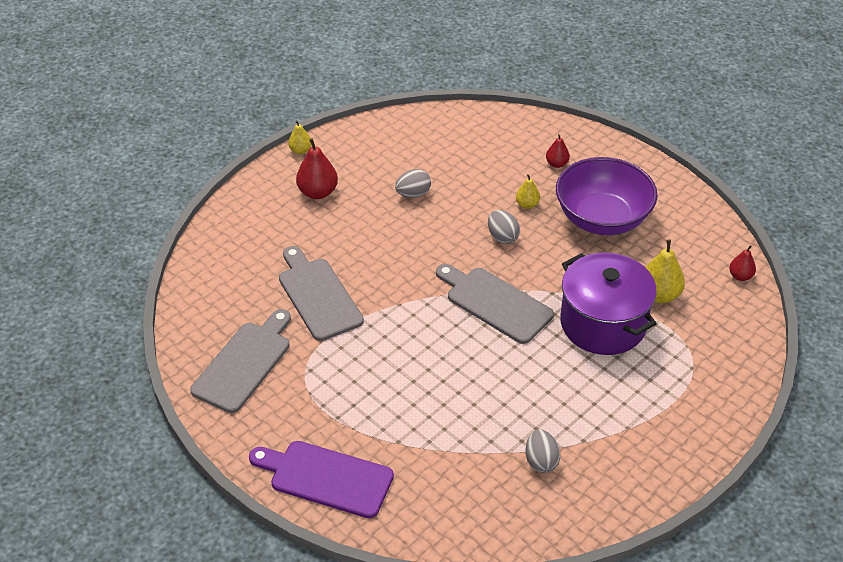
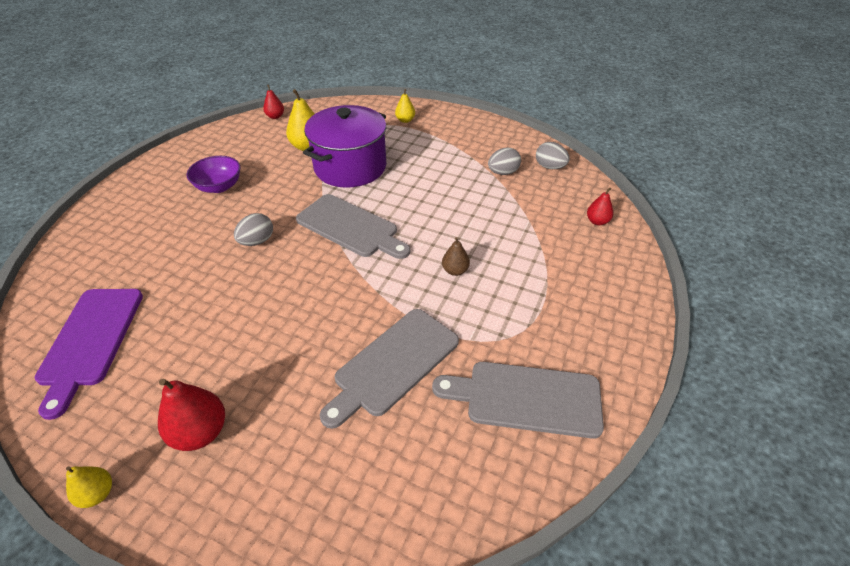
camera: 110 degrees left, 0 degrees up
purple cutting board [249,441,394,518] -> purple cutting board moved to [34,289,143,420]
grey egg [395,169,431,198] -> grey egg moved to [536,142,570,169]
grey cutting board [436,264,554,344] -> grey cutting board turned 75 degrees counterclockwise [296,194,410,259]
yellow pear [516,174,540,209] -> yellow pear moved to [395,89,415,123]
red pear [546,134,570,168] -> red pear moved to [587,187,613,225]
purple bowl [556,157,658,235] -> purple bowl [187,156,240,193], size x0.54
none -> brown pear [442,237,470,276]

